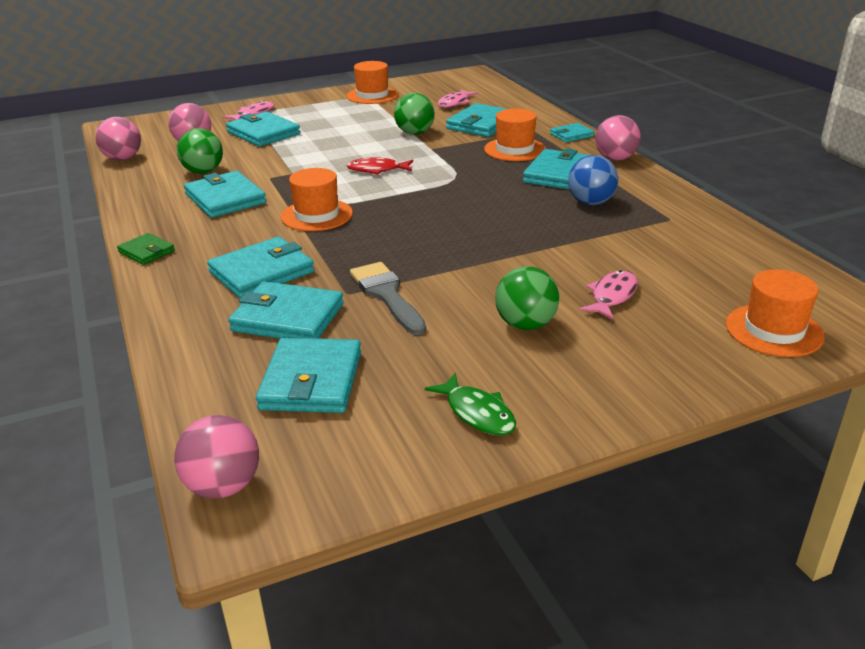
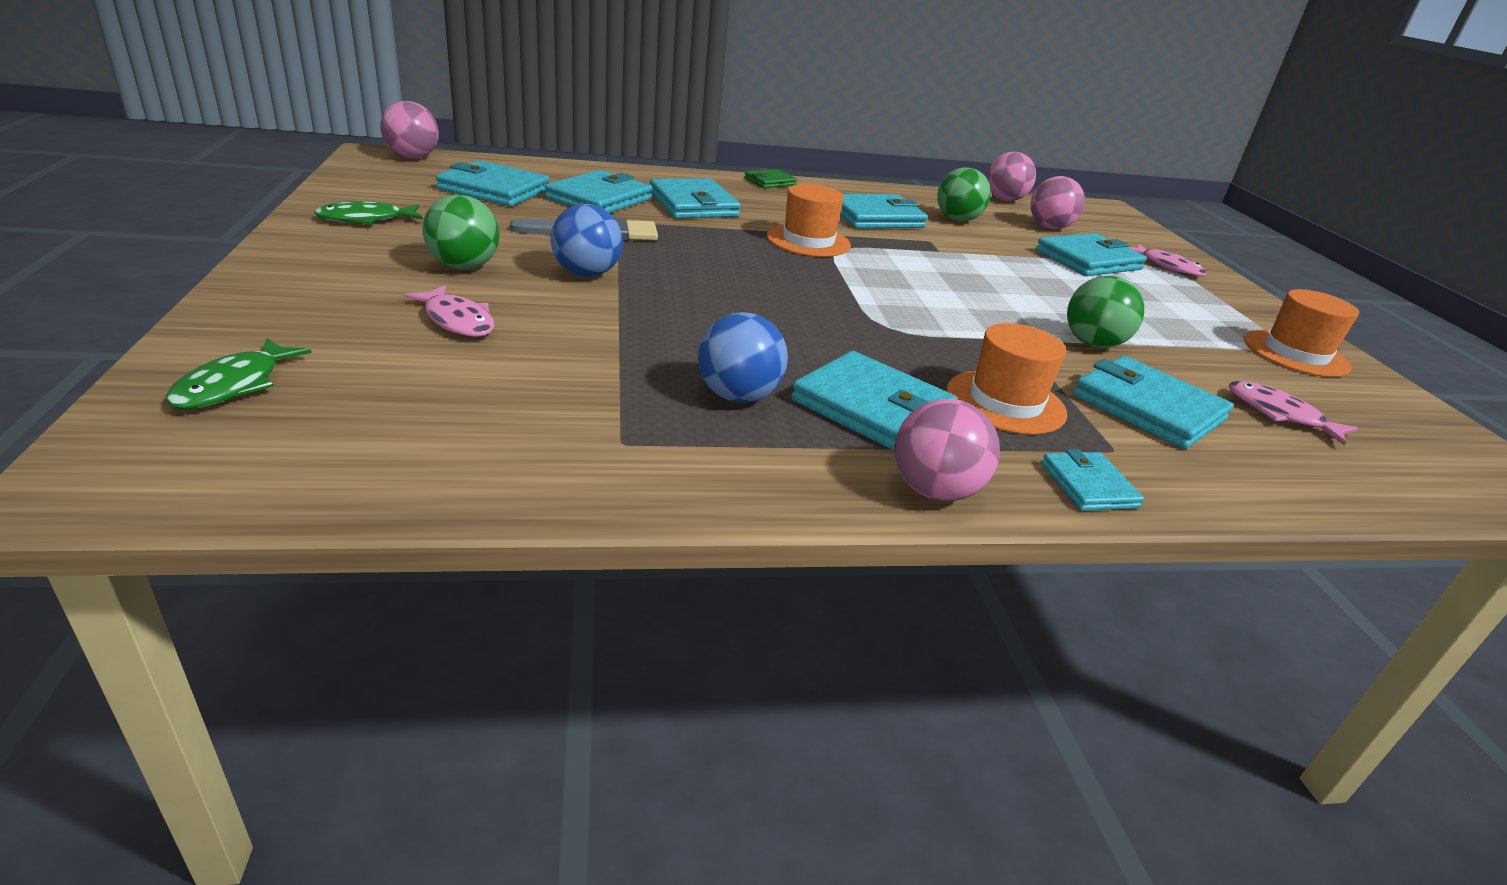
camera: 100 degrees right, 0 degrees up
red fish [347,157,413,175] -> none
orange hat [726,269,825,357] -> green fish [166,338,312,409]
none -> blue ball [550,204,623,277]

